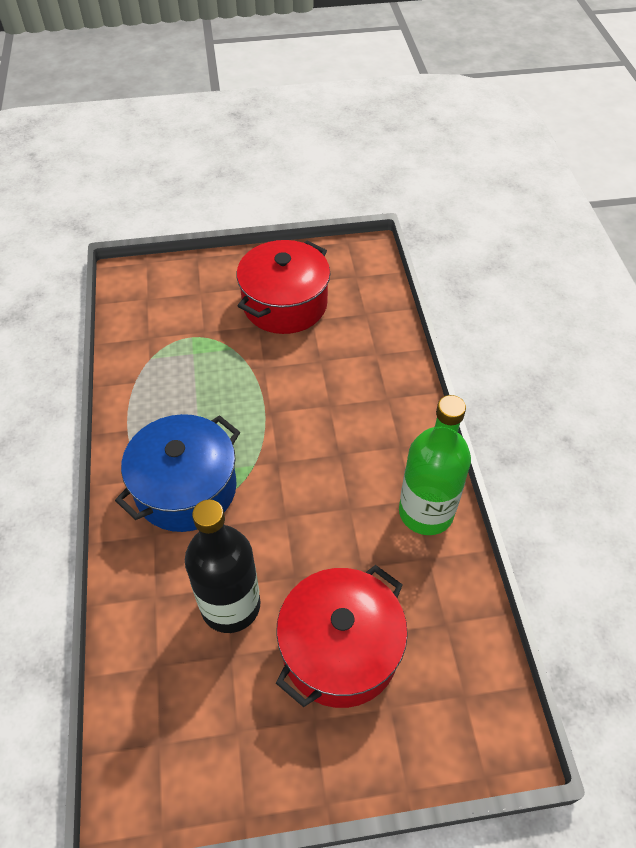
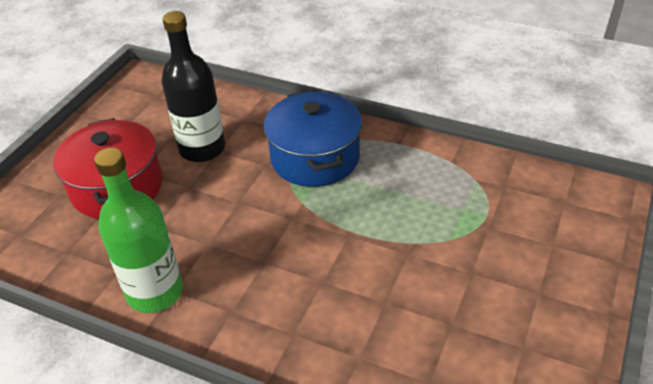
camera: 125 degrees right, 10 degrees down
red pot [237,240,330,334] -> none

